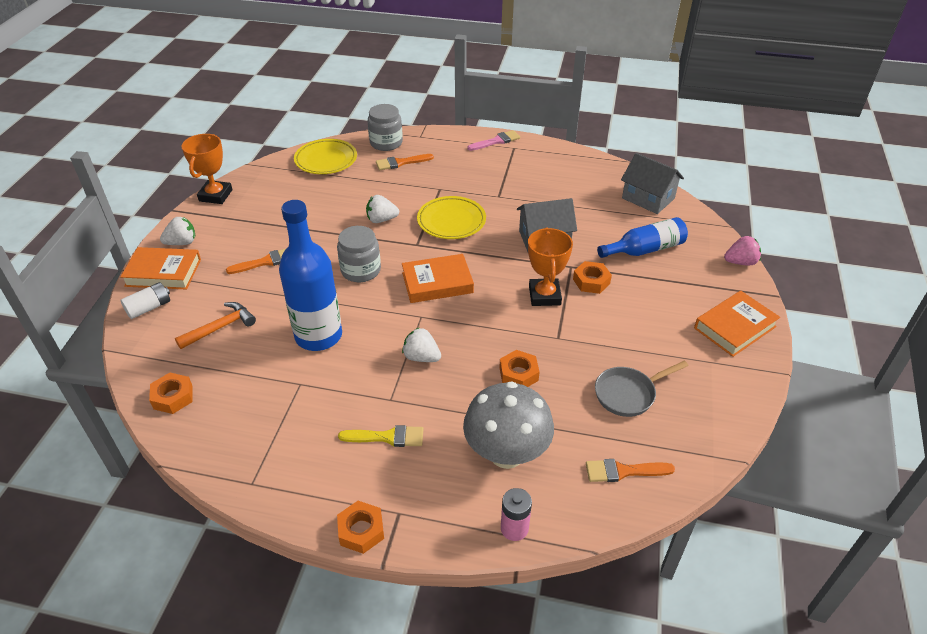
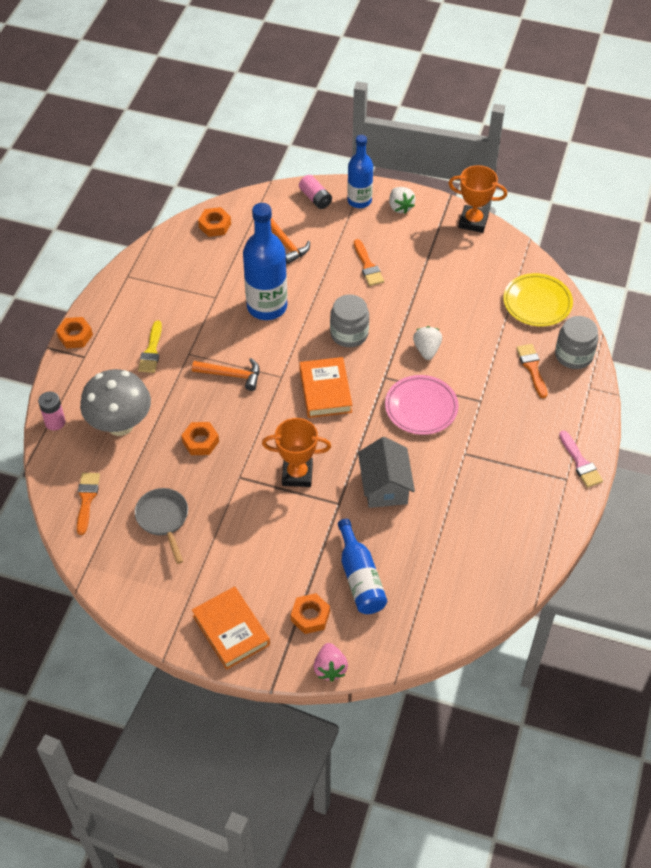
camera: 95 degrees right, 10 degrees up
orange book [120,247,201,290] -> blue bottle [347,135,373,208]
white battery [121,282,170,319] -> pink battery [299,175,332,209]
white strawberry [402,327,441,362] -> orange hammer [192,358,260,391]
yellow plate [417,196,486,239] -> pink plate [385,375,459,435]
orange nut [573,261,612,294] -> orange nut moved to [291,593,330,634]
grey house [621,153,684,214] -> none

